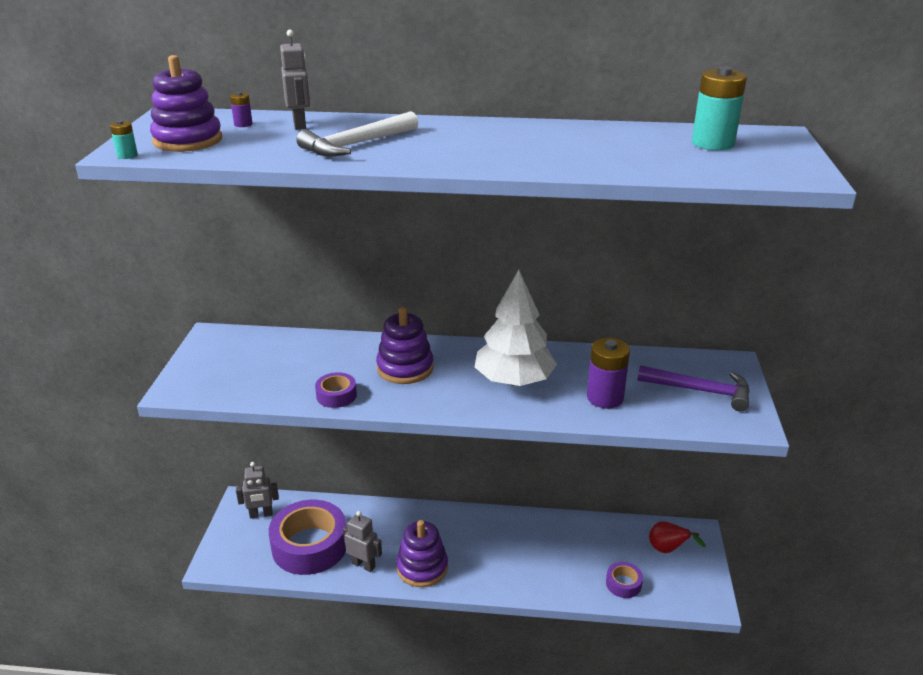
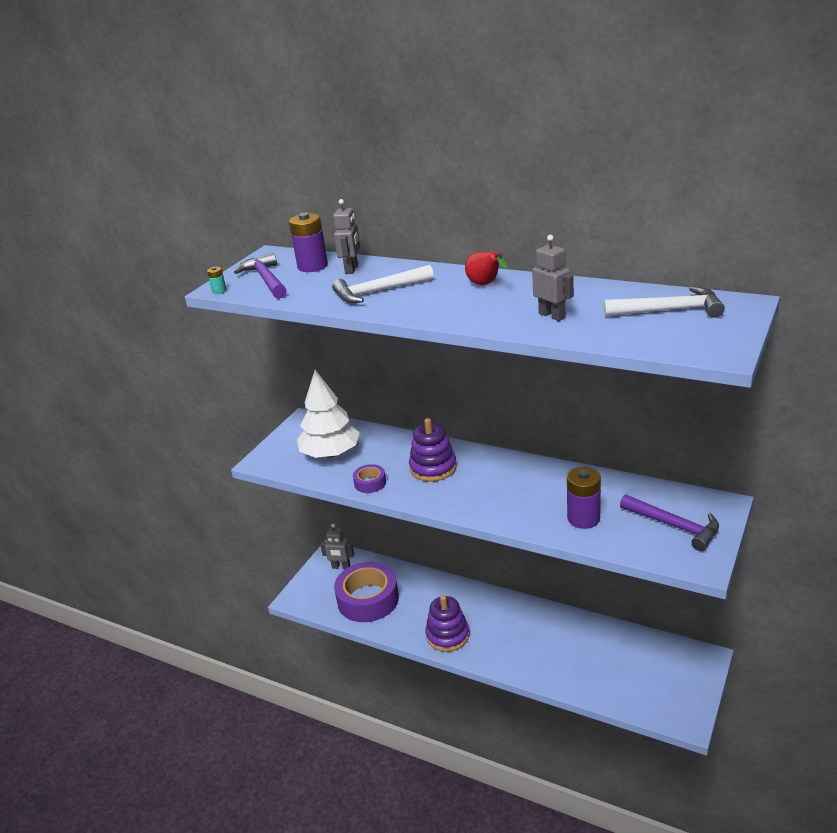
camera: 25 degrees right, 0 degrees up
purple stacking toy [150,55,222,152] -> purple hammer [234,252,287,299]
purple battery [230,92,252,127] -> purple battery [289,213,328,272], size x2.19
grey robot [343,511,382,572] -> grey robot moved to [532,235,574,321]
white tree [475,270,557,386] -> white tree moved to [297,370,360,458]
purple tape [606,562,643,598] -> none
red pear [649,521,706,553] -> red pear moved to [465,251,509,285]
turquoise battery [692,66,747,150] -> white hammer [603,286,725,318]

